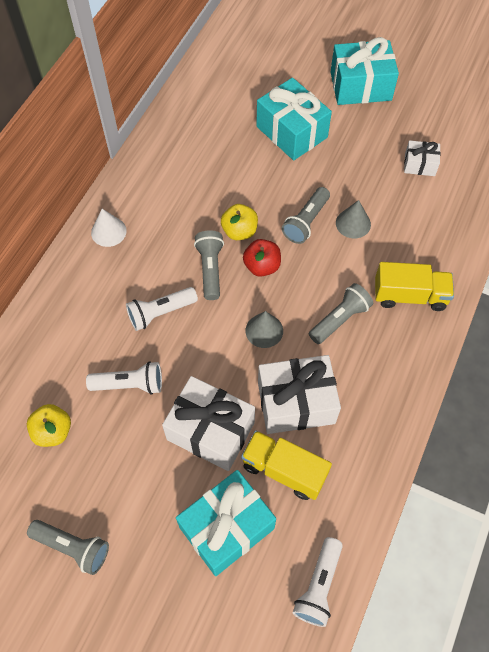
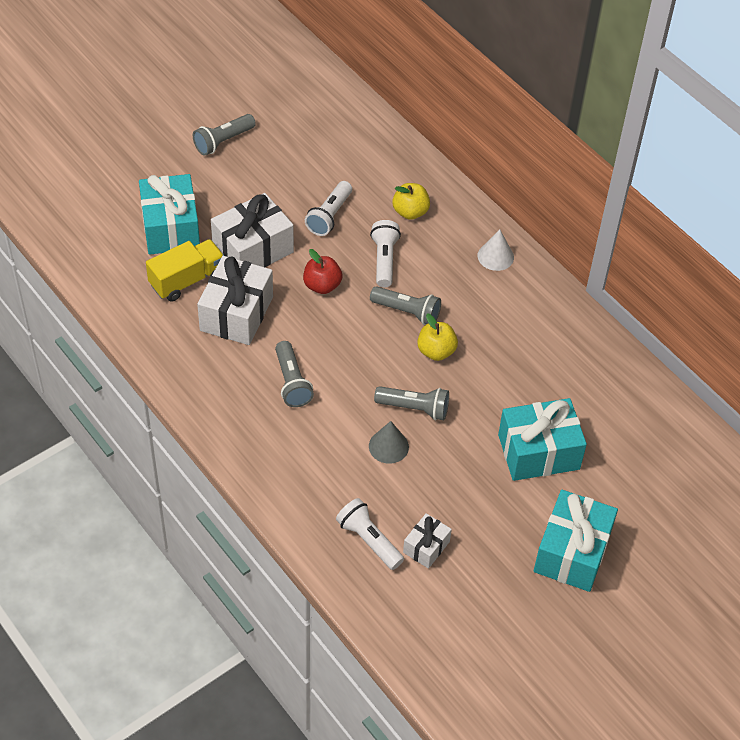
camera: 115 degrees right, 10 degrees down
yellow apple [27,404,71,447] -> yellow apple moved to [392,183,430,220]
red apple [243,239,281,277] -> red apple moved to [303,249,342,294]
grey cone [246,311,283,348] -> none
grey flashlight [282,187,330,244] -> grey flashlight turned 135 degrees clockwise [374,386,449,420]
white flashlight [293,537,343,627] -> white flashlight moved to [336,498,404,570]
yellow truck [375,262,454,311] -> none

